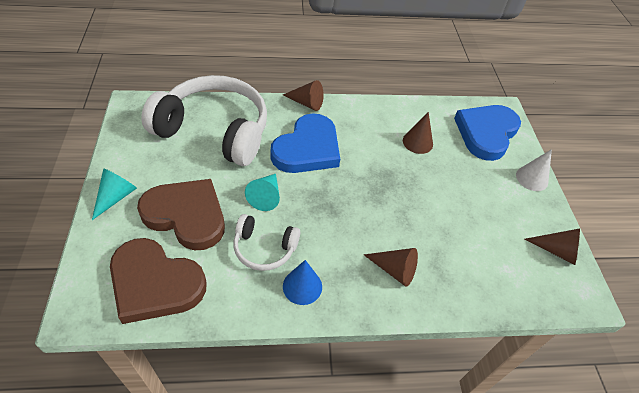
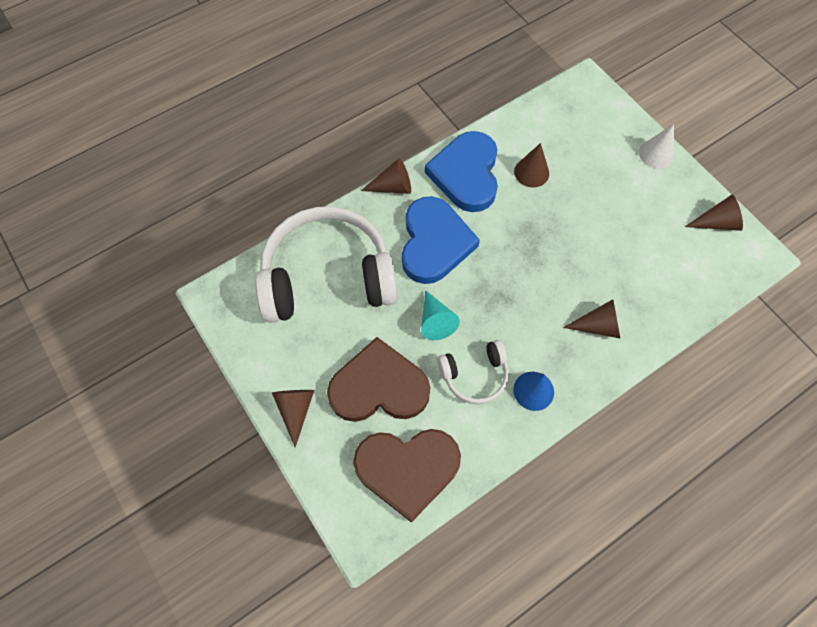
camera: 25 degrees left, 15 degrees up
turquoise cone [92,169,137,220] -> brown cone [272,390,314,447]
blue heart [454,105,521,161] -> blue heart moved to [425,131,498,212]

